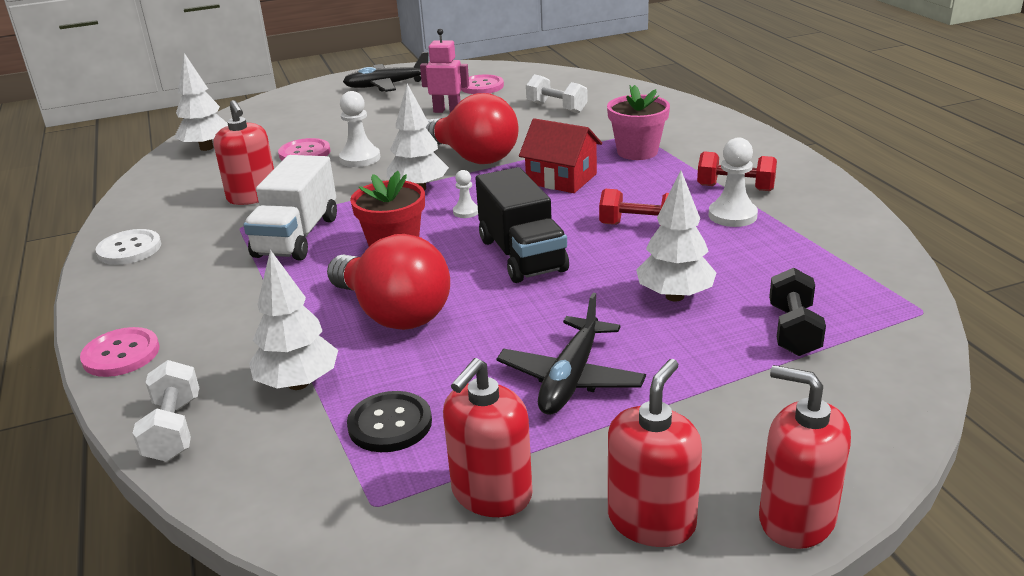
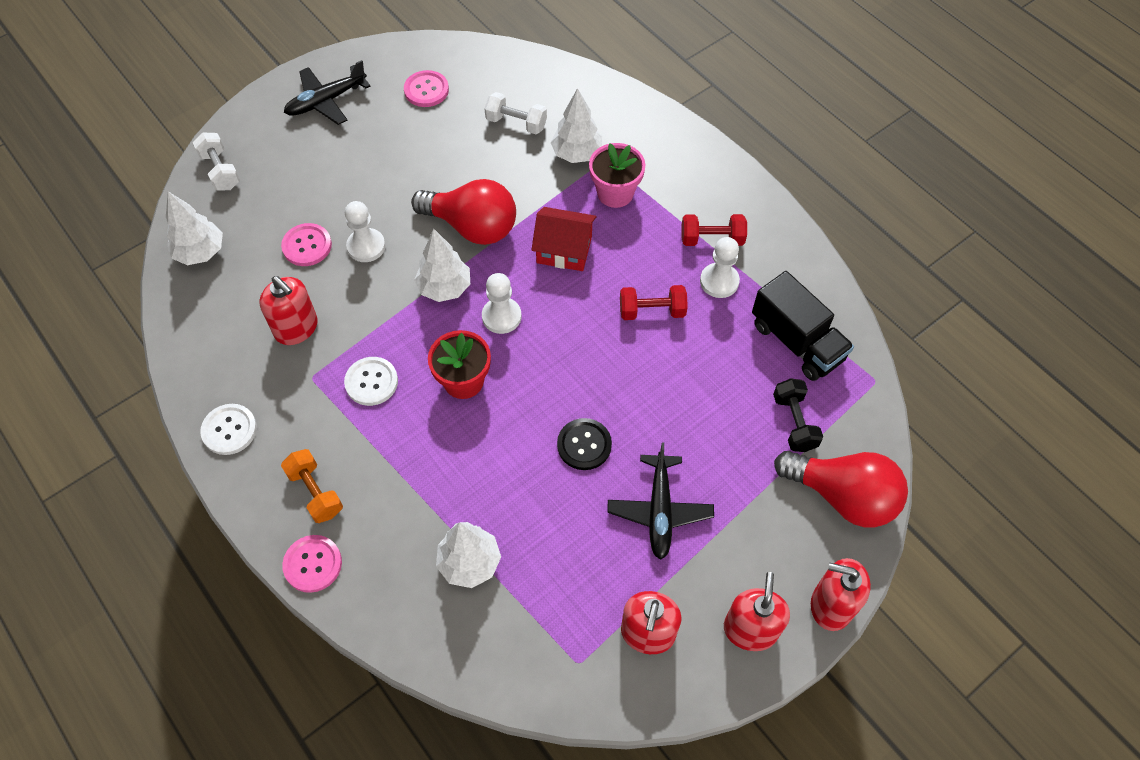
camera: 20 degrees left, 30 degrees up
white dumbbell [132,360,199,462] -> white dumbbell moved to [193,133,240,190]
white truck [243,155,337,260] -> white button [344,357,398,406]
red light bulb [327,234,450,330] -> red light bulb moved to [774,451,908,527]
black button [347,391,432,452] -> black button moved to [557,418,612,470]
pink robot [420,29,469,113] -> none
white pawn [453,170,478,218] -> white pawn [482,273,521,334], size x1.75
black truck [475,167,569,283] -> black truck moved to [752,271,854,381]
white tree [636,170,716,301] -> white tree moved to [550,88,602,163]
none -> orange dumbbell [281,449,343,523]

